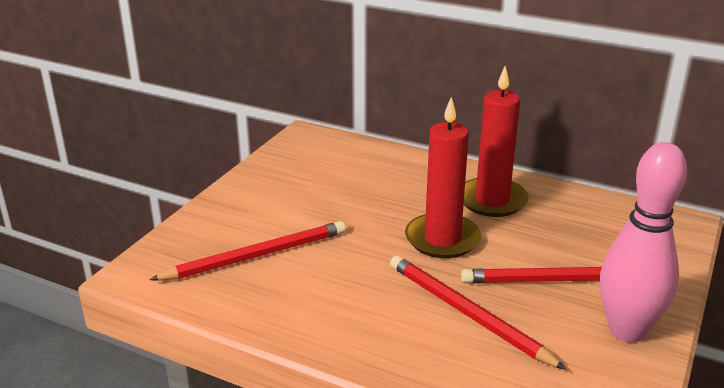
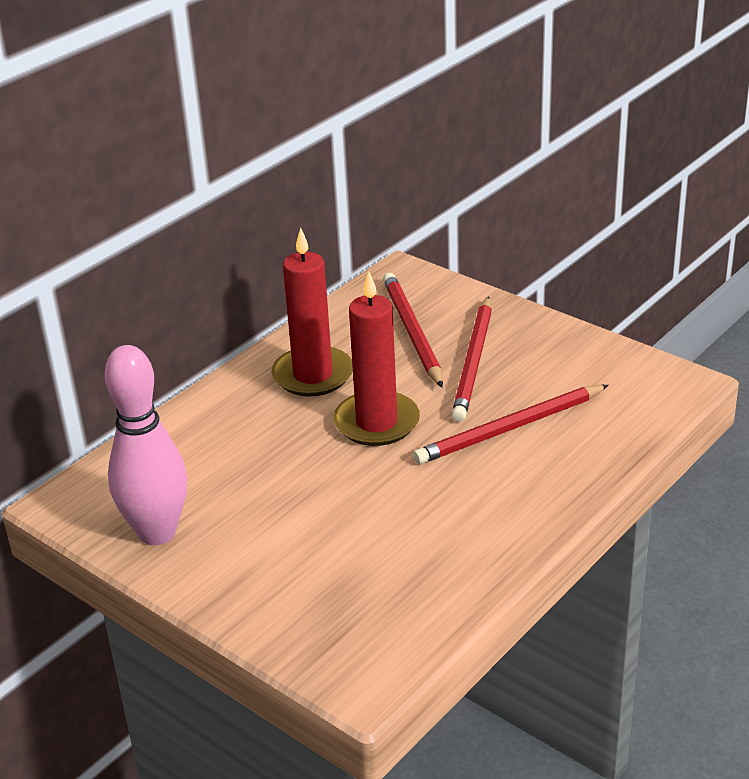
camera: 75 degrees left, 5 degrees up
red pencil [150,221,346,281] -> red pencil moved to [383,273,443,388]
pink bowling pin [600,142,687,343] -> pink bowling pin moved to [105,345,187,545]

